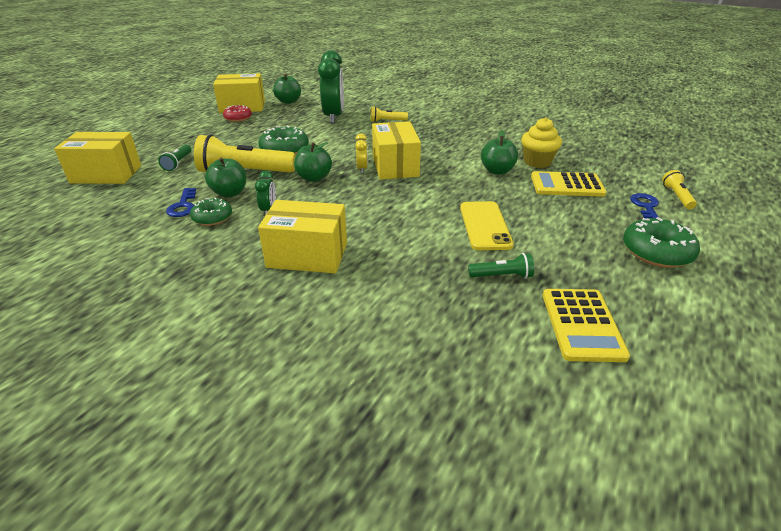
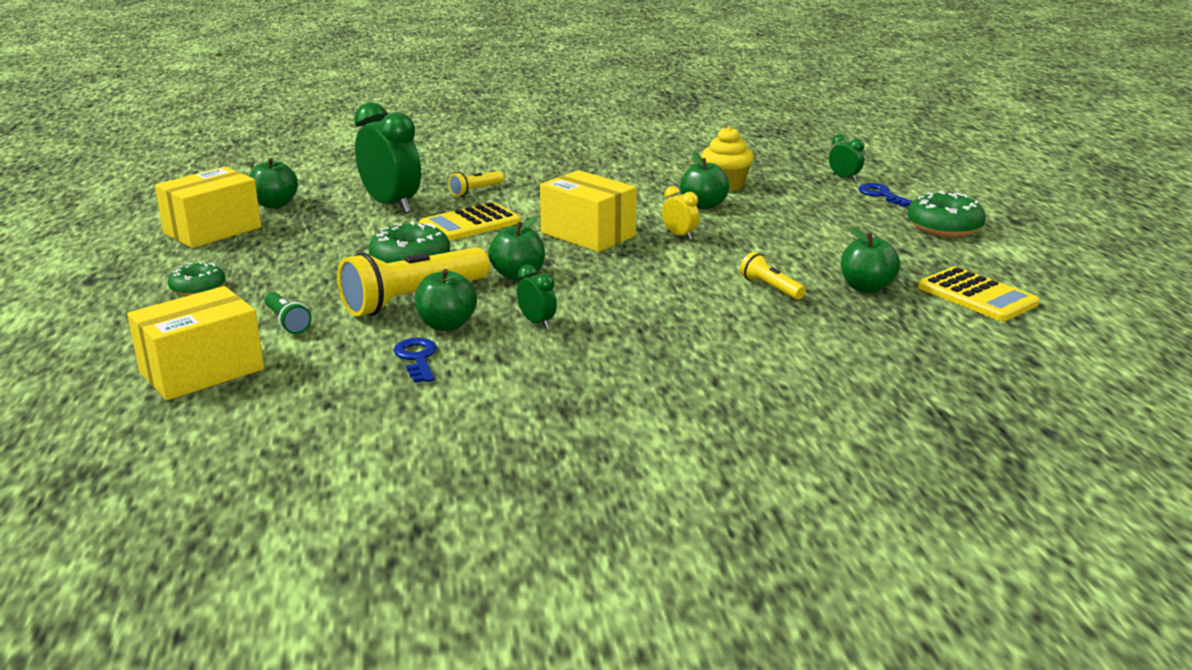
camera: 40 degrees left, 10 degrees down
blue key [166,188,196,217] -> blue key turned 150 degrees counterclockwise [393,338,437,383]
green donut [190,198,232,226] -> green donut moved to [168,262,225,296]
red donut [223,105,252,122] -> none
yellow box [258,200,347,273] -> none
yellow clock [355,133,368,173] -> yellow clock moved to [662,186,699,240]
yellow phone [460,201,514,250] -> none
green flashlight [468,253,534,279] -> green apple [841,227,900,293]
yellow calculator [531,171,607,197] -> yellow calculator moved to [419,202,521,241]
yellow flashlight [662,170,697,209] -> yellow flashlight moved to [740,252,806,300]
none -> green clock [829,134,864,181]

